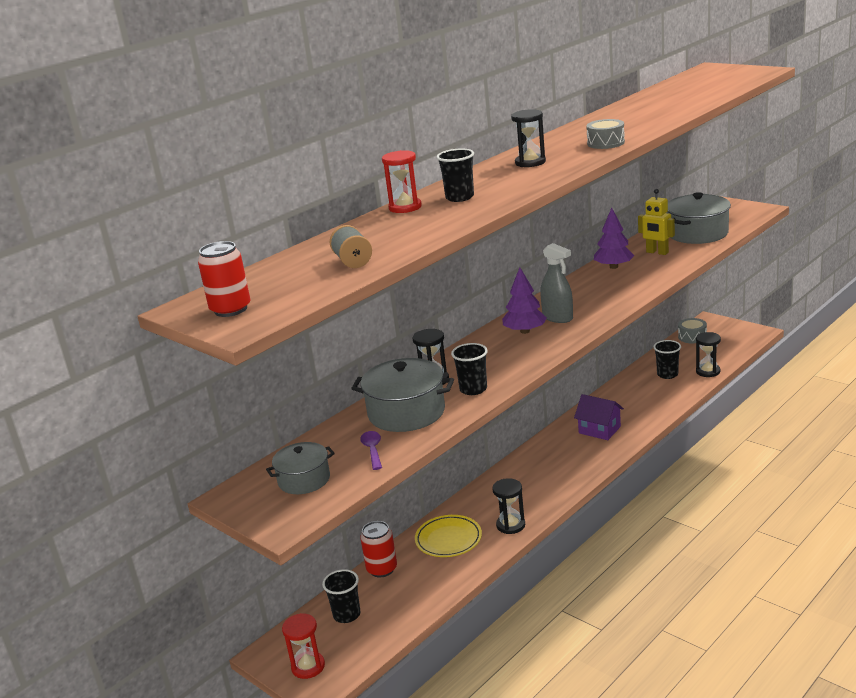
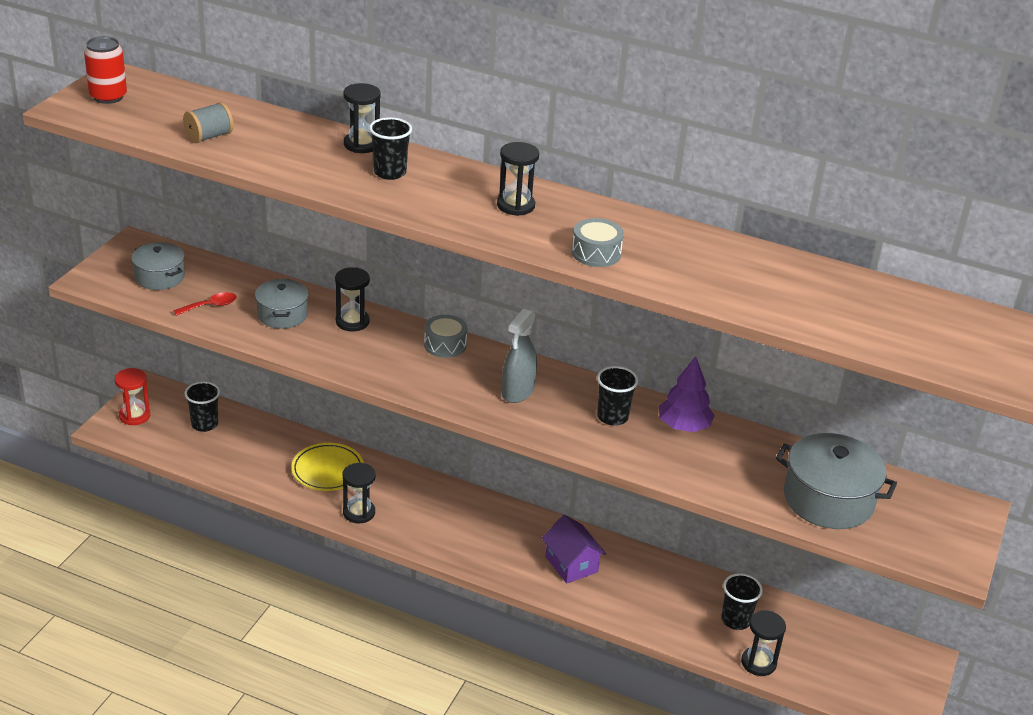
camera: 65 degrees right, 10 degrees up
grey pot [351,358,454,432] -> grey pot [255,279,309,329], size x0.62
purple spoon [360,431,382,470] -> red spoon [173,292,237,316]
red can [360,521,397,577] -> none
red hourglass [382,150,422,213] -> black hourglass [343,83,381,153]
black cup [451,343,488,395] -> black cup moved to [597,366,638,426]
purple tree [502,267,547,334] -> none
purple house [574,394,624,440] -> purple house turned 45 degrees counterclockwise [542,514,606,584]
yellow robot [638,189,675,255] -> none
grey drum [678,318,707,343] -> grey drum moved to [424,315,467,358]

